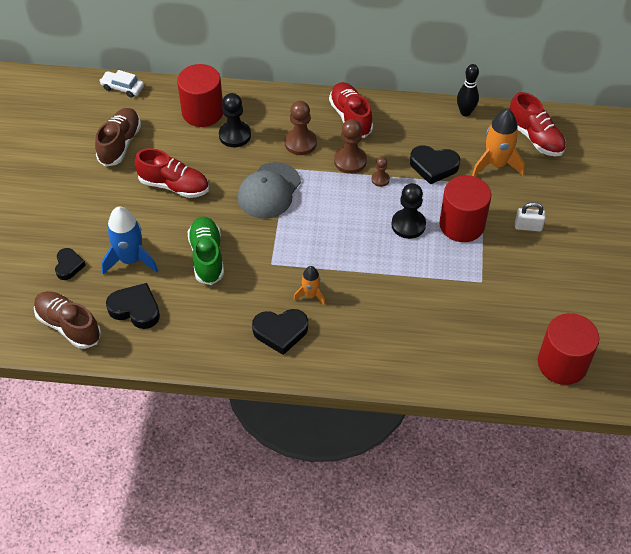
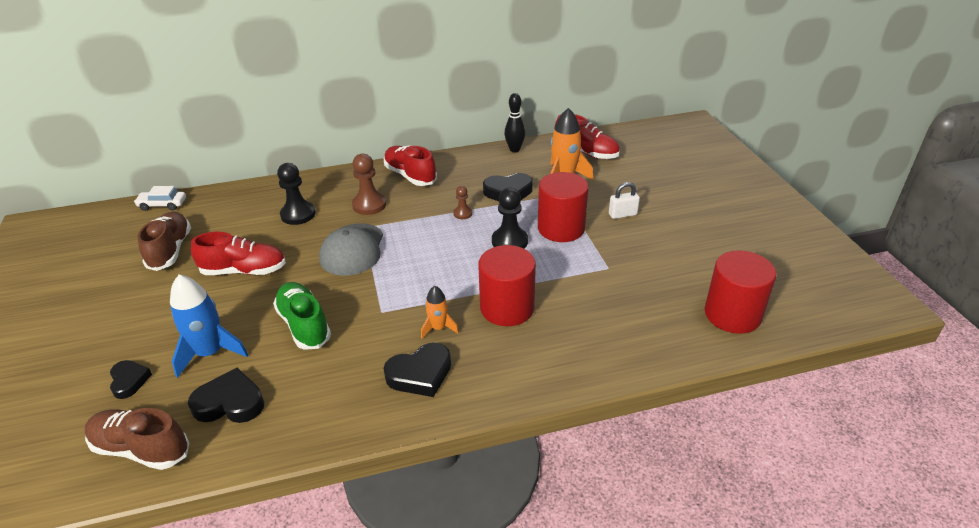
camera: 20 degrees left, 15 degrees down
red cylinder [177,64,223,127] -> red cylinder moved to [478,245,536,326]
brown pawn [334,119,367,174] -> none

